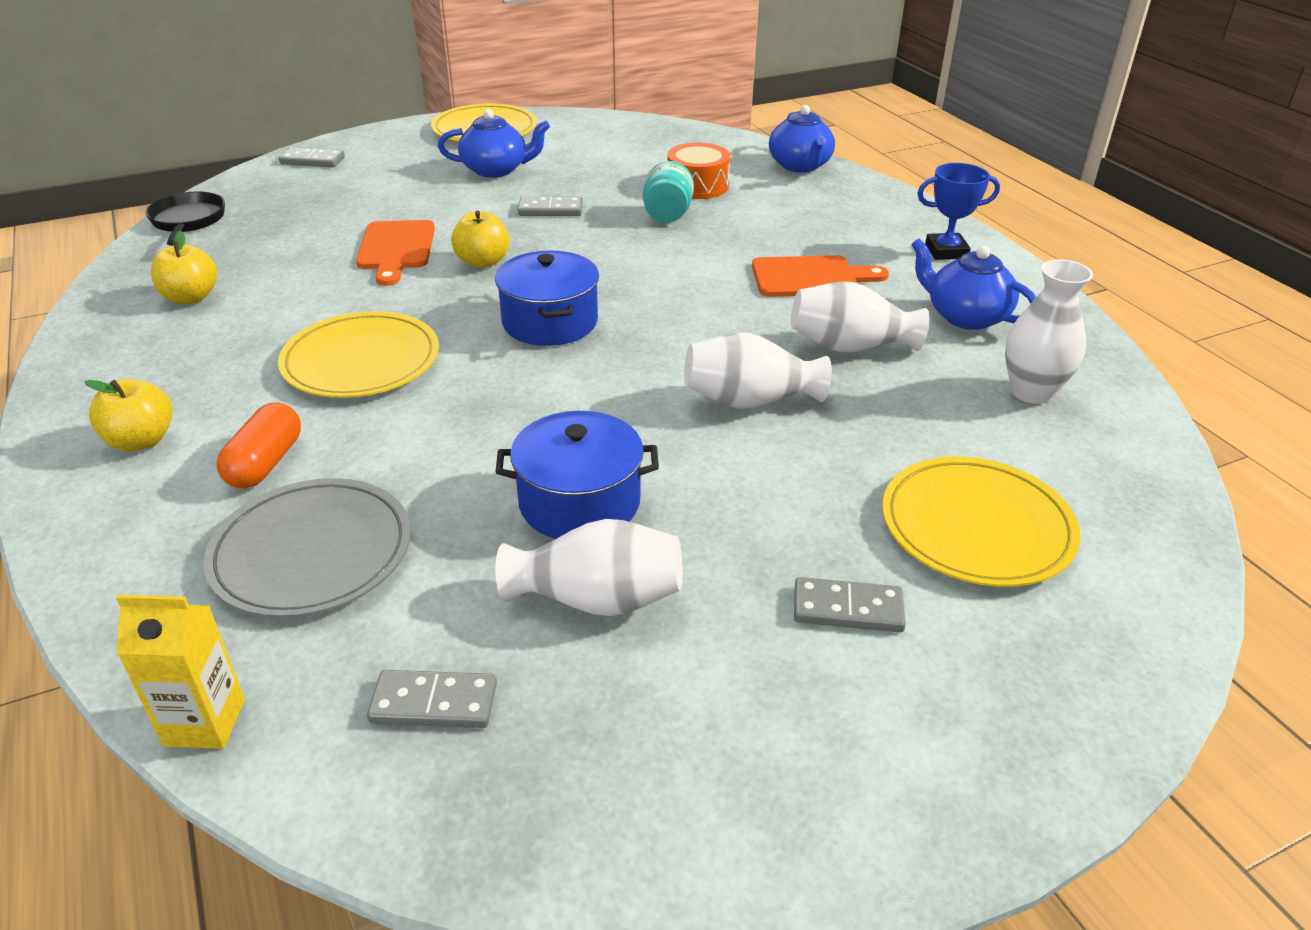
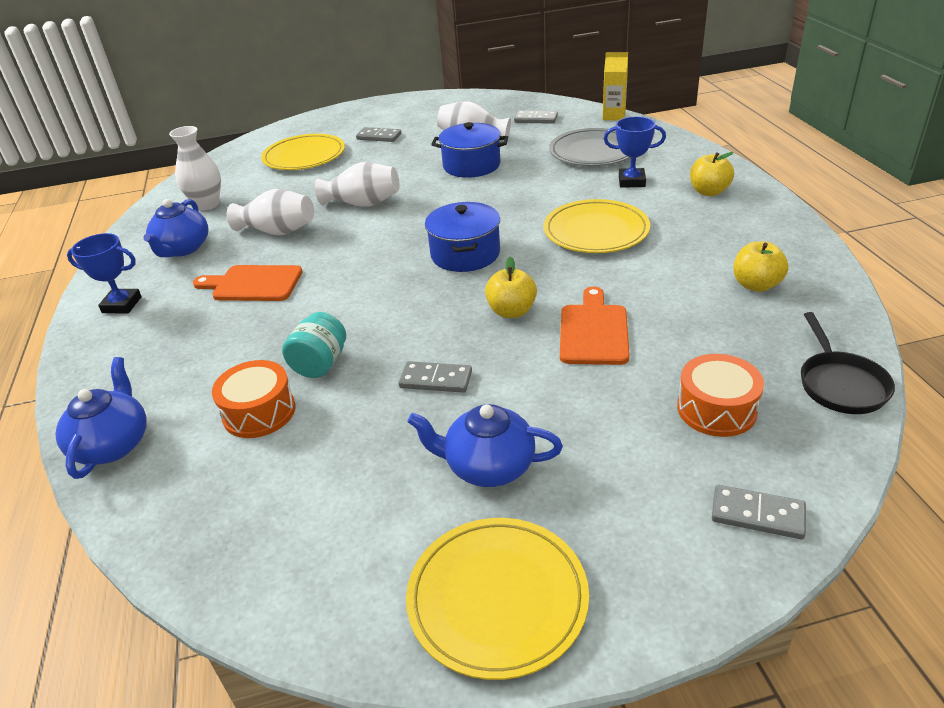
camera: 165 degrees left, 0 degrees up
orange capsule [216,403,301,488] -> blue trophy [604,117,666,188]
blue teapot [911,238,1036,330] -> blue teapot turned 45 degrees clockwise [143,199,209,257]
none -> orange drum [677,354,764,437]

